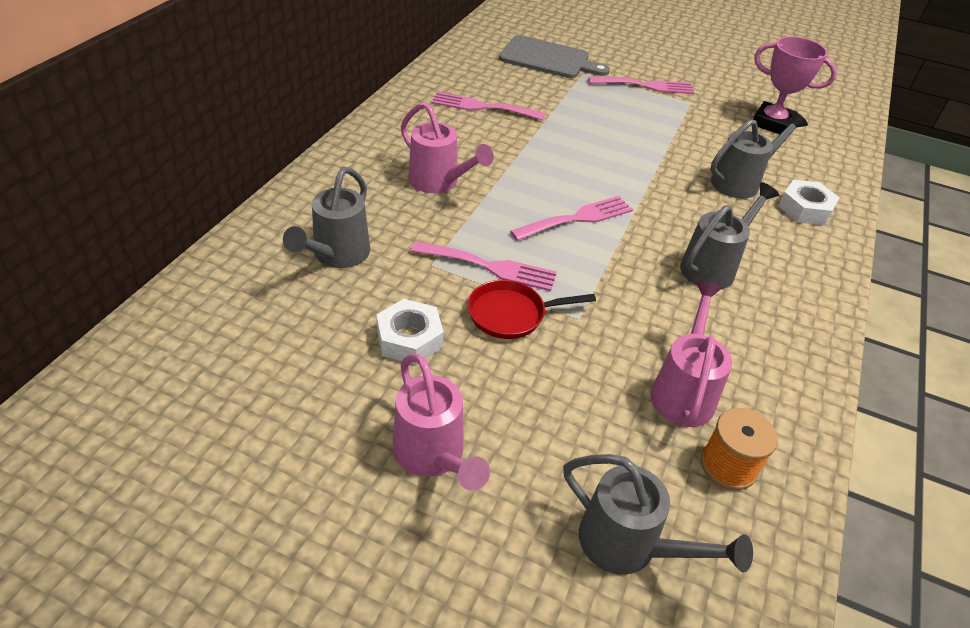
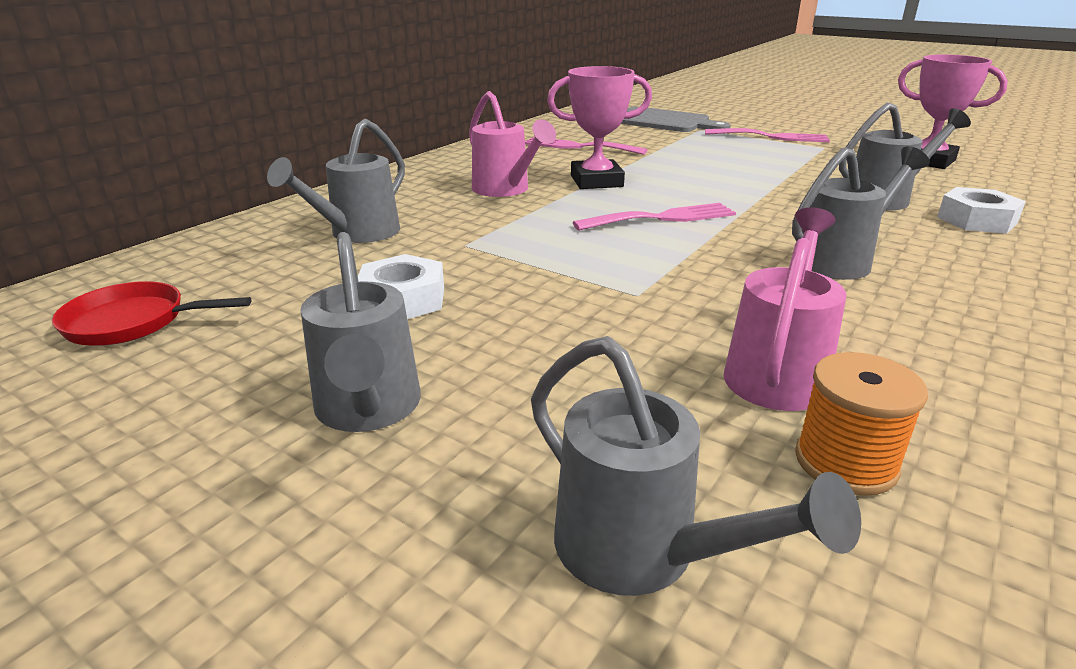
camera: 15 degrees right, 15 degrees down
pink watering can [393,354,490,491] -> grey watering can [300,232,421,432]
pink fork [411,241,557,291] -> none
red pan [468,280,596,339] -> red pan moved to [52,281,251,346]
none -> pink trophy [547,66,652,189]

